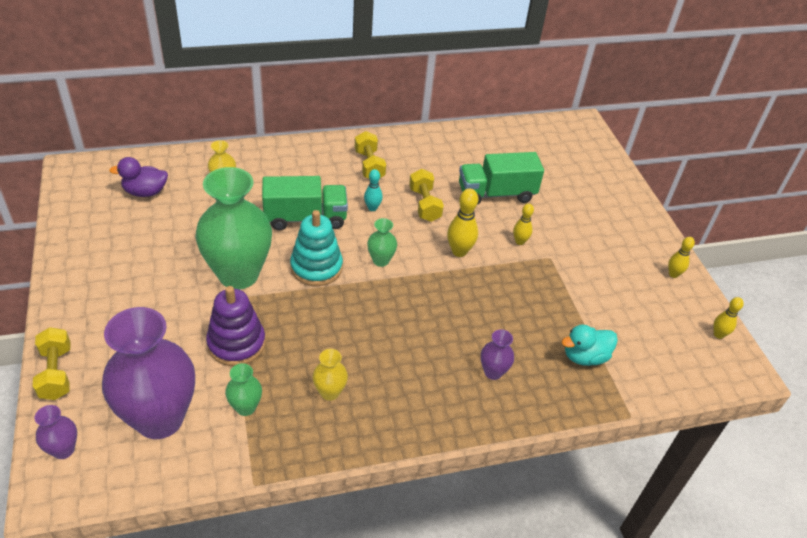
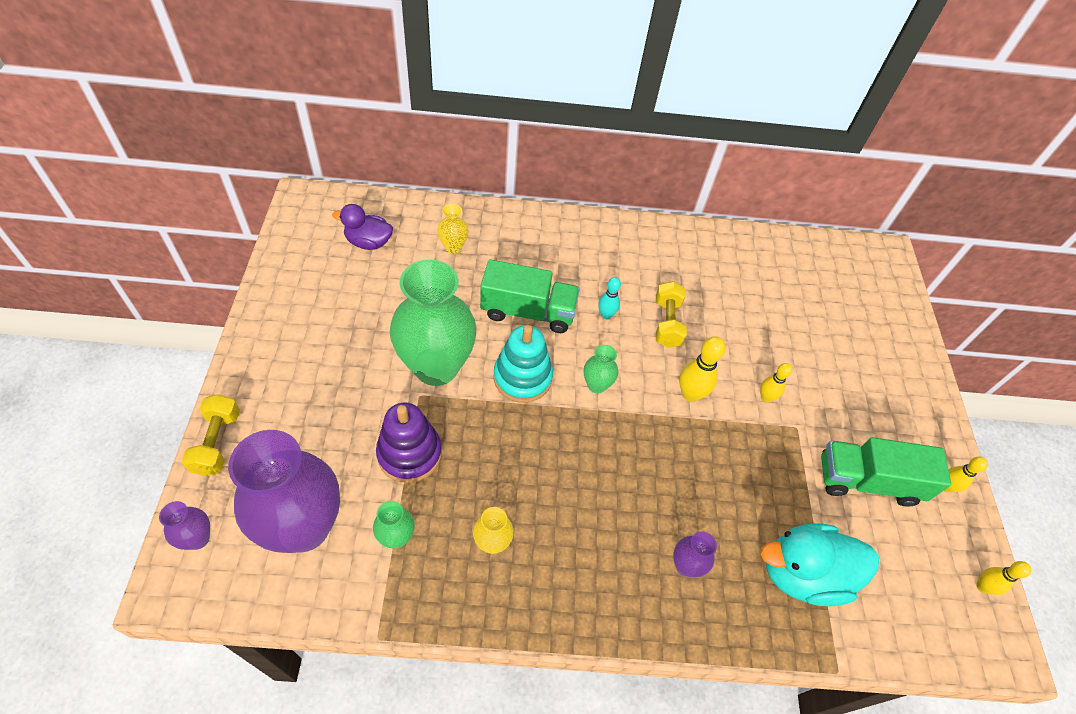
camera: 15 degrees right, 10 degrees up
yellow dumbbell [355,131,386,179] -> none
green truck [459,152,544,205] -> green truck moved to [821,437,951,507]
turquoise duck [562,324,618,366] -> turquoise duck [761,523,879,606], size x1.59

